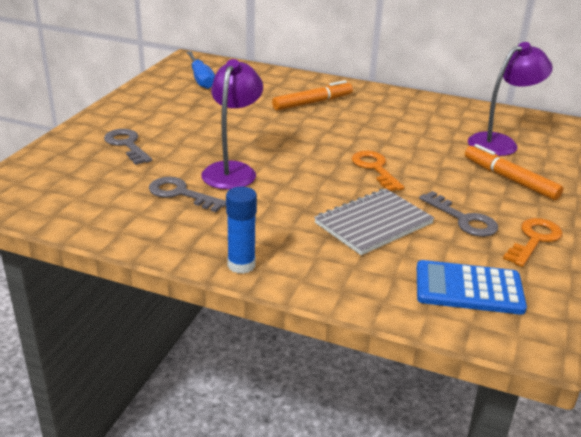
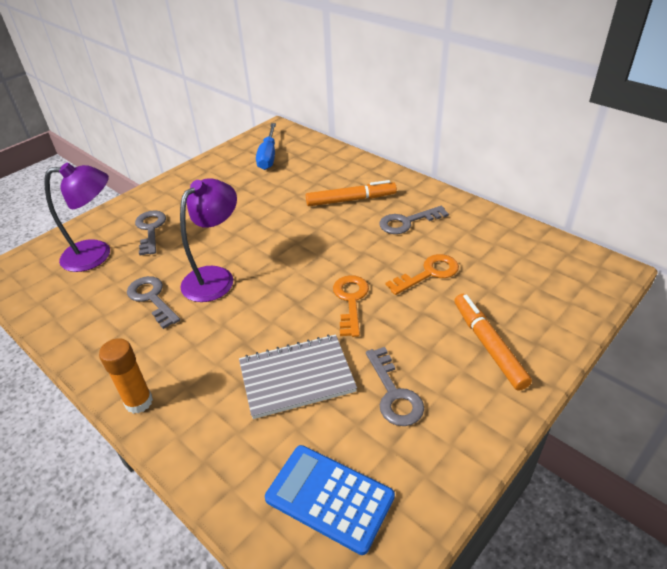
camera: 25 degrees right, 10 degrees up
blue glue stick [226,187,257,274] -> orange glue stick [99,338,153,414]
purple lamp [468,42,553,156] -> purple lamp moved to [44,163,110,272]
orange key [503,218,563,267] -> orange key moved to [385,254,459,295]
none -> grey key [379,206,449,234]

